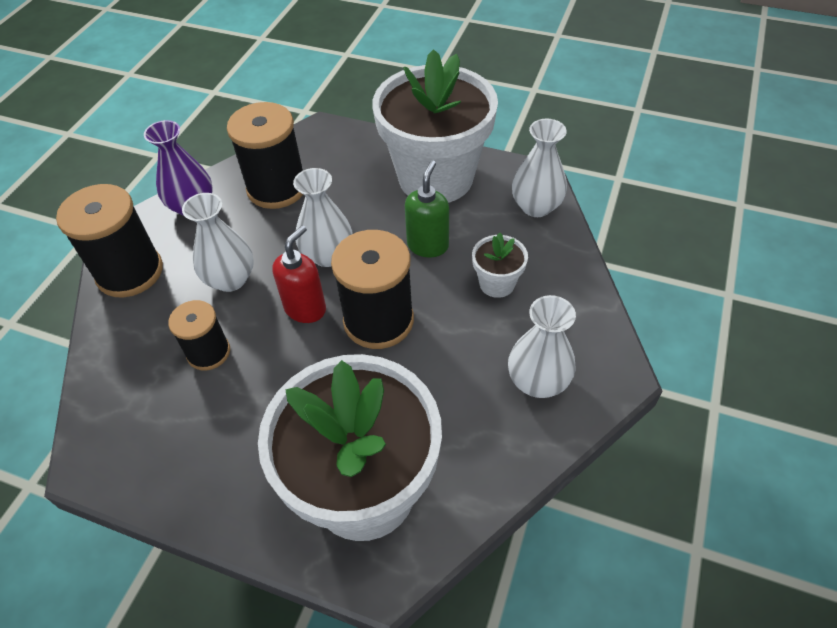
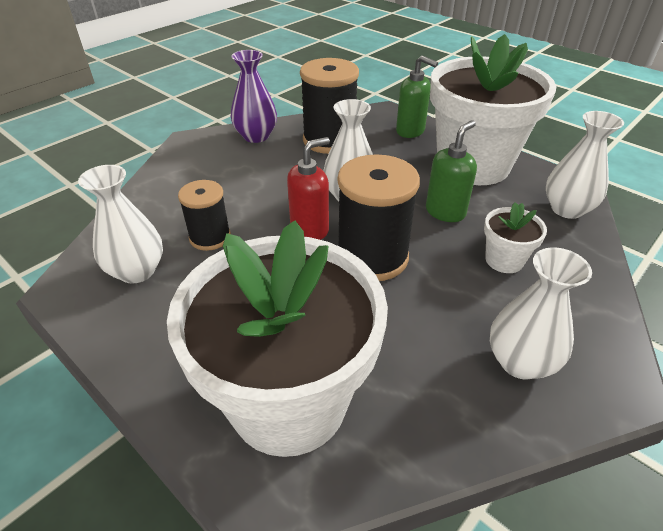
camera: 20 degrees right, 10 degrees down
black spool [56,184,163,298] -> none
white vase [182,193,254,292] -> white vase moved to [78,165,163,284]
none -> green soap dispenser [396,55,438,138]

